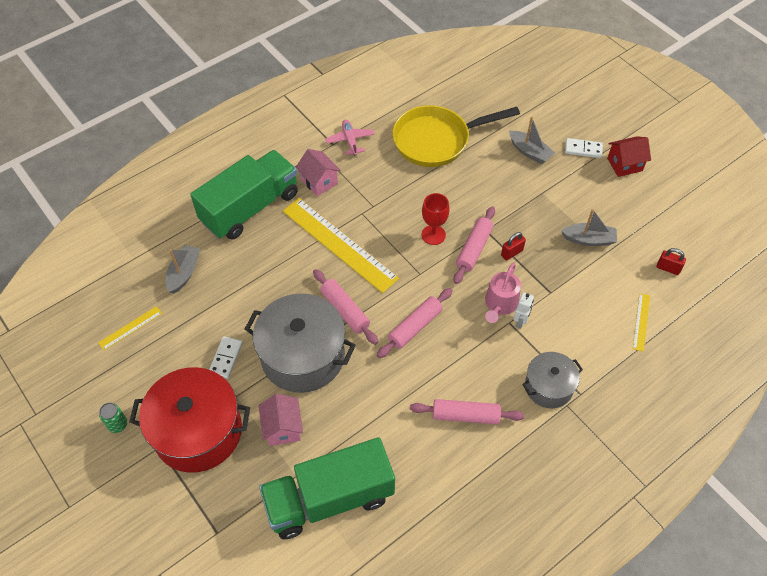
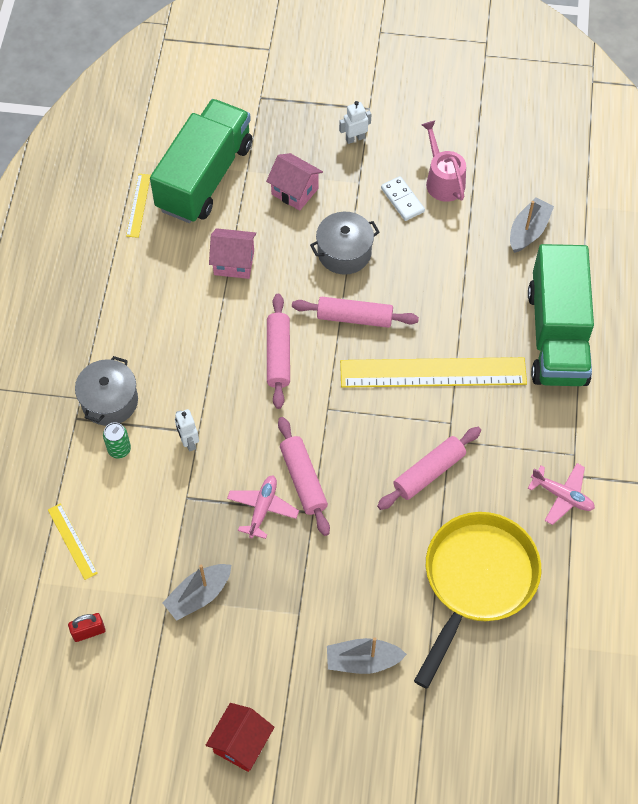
camera: 135 degrees right, 5 degrees up
yellow ruler [98,306,162,350] -> yellow ruler moved to [126,174,151,238]
green can [99,403,127,433] -> green can moved to [103,422,131,459]
red pot [129,367,250,473] -> white robot [339,101,371,144]
grey boat [166,245,200,294] -> grey boat turned 120 degrees counterclockwise [510,198,554,253]
grey pot [245,293,356,393] -> grey pot [310,212,380,275], size x0.56
pink house [296,149,341,196] -> pink house moved to [209,228,256,279]
pink rolling pin [410,399,524,424] -> pink rolling pin moved to [377,427,481,510]
red goblet [422,193,450,245] -> none
pink watering can [485,263,521,323] -> pink watering can moved to [422,121,466,202]
red padlock [501,232,526,260] -> pink plane [227,475,299,539]
white domino [565,138,603,158] -> none

